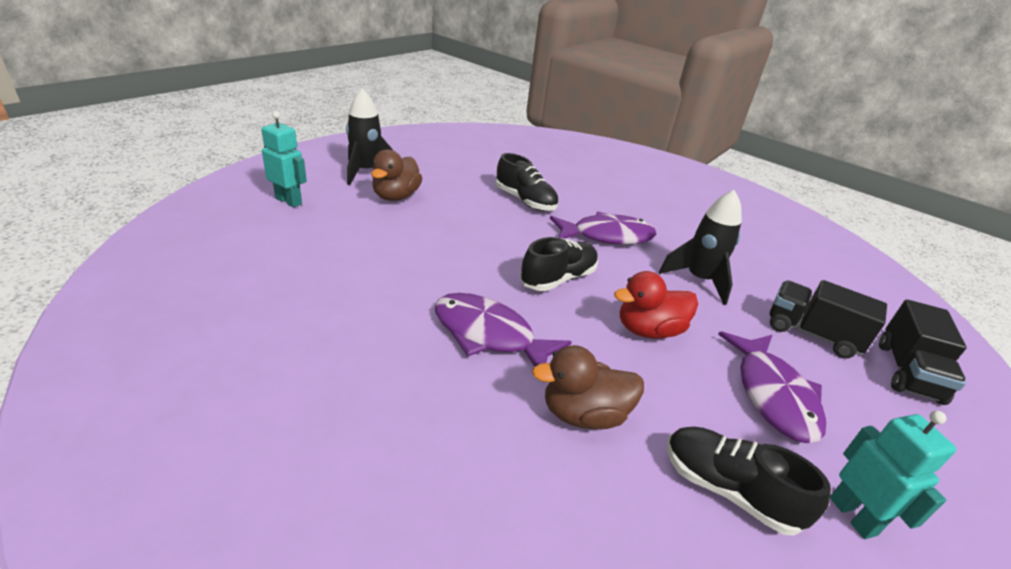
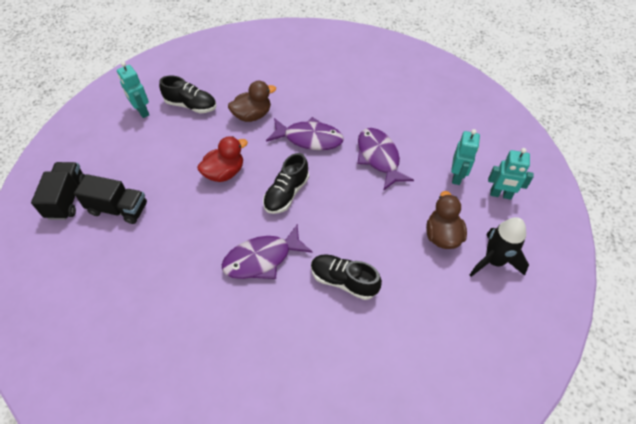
camera: 165 degrees right, 20 degrees up
black rocket [659,190,742,305] -> none
purple fish [718,332,826,443] -> purple fish moved to [357,128,414,191]
none -> turquoise robot [451,129,480,185]

